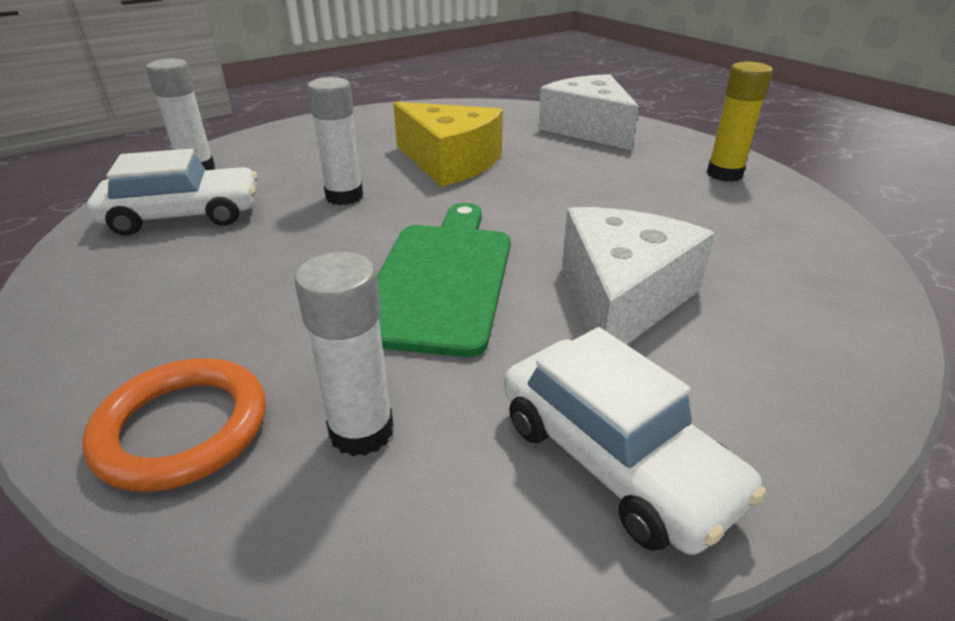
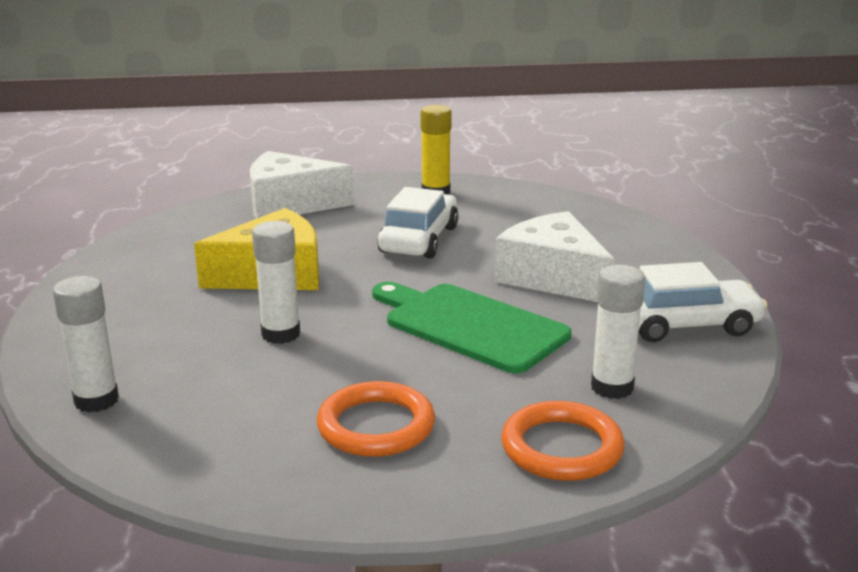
camera: 60 degrees left, 10 degrees down
white car [87,149,258,236] -> white car moved to [377,187,459,259]
none -> orange ring [317,381,435,457]

